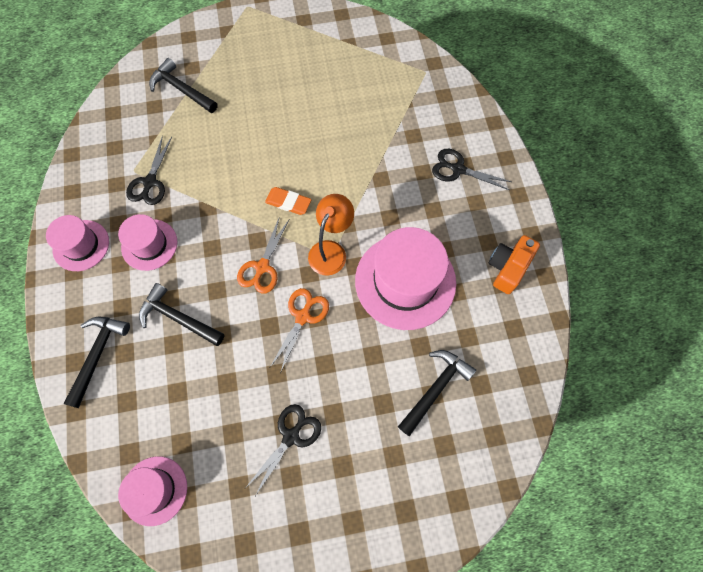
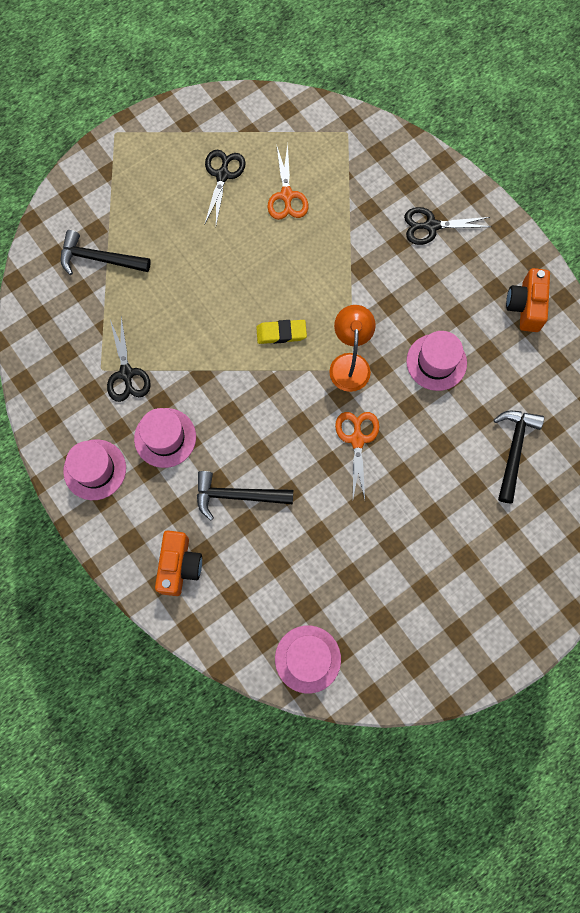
camera: 25 degrees left, 5 degrees up
black hammer [64,317,130,408] -> orange camera [155,530,202,596]
orange scissors [237,216,289,294] -> orange scissors moved to [267,143,309,220]
black scissors [246,404,321,496] -> black scissors moved to [205,150,246,225]
orange eraser [265,187,311,215] -> yellow eraser [256,320,307,344]
pink hat [355,227,456,330] -> pink hat [406,331,467,391], size x0.57

